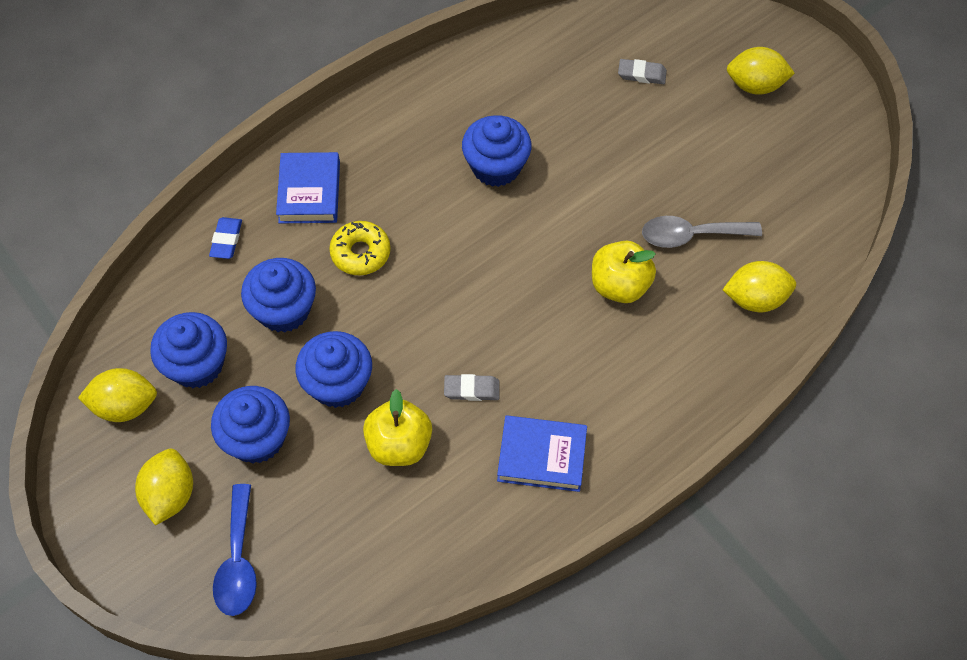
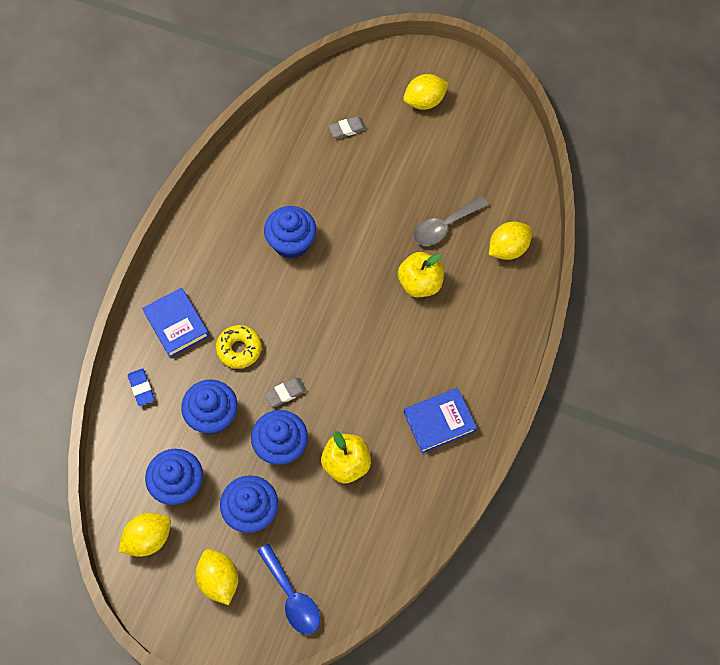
camera: 30 degrees left, 5 degrees up
grey eraser [444,374,500,401] -> grey eraser moved to [264,378,307,407]

